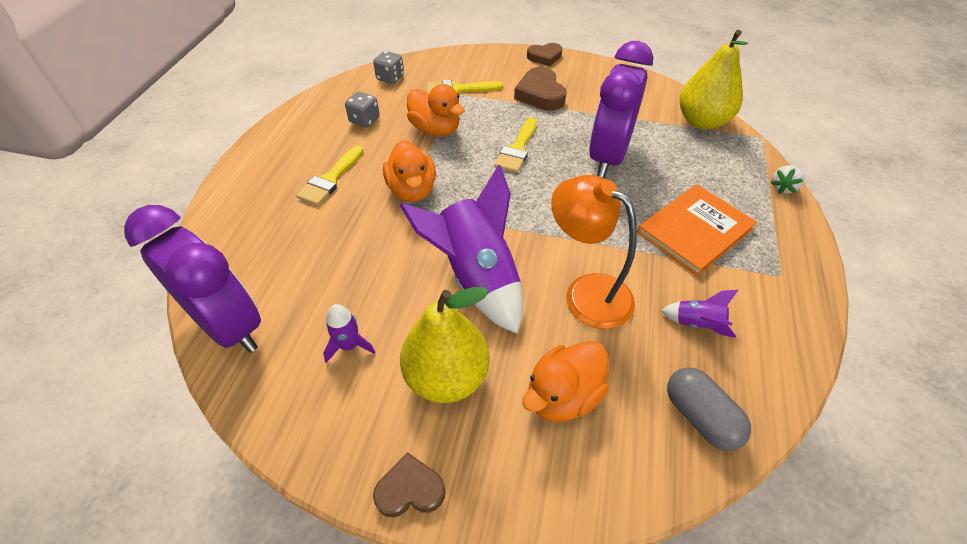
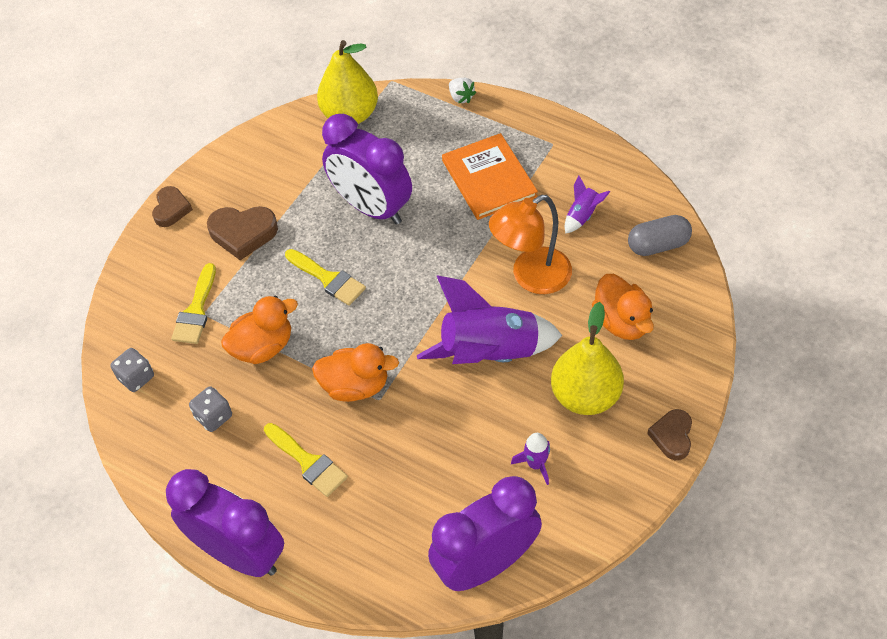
camera: 70 degrees left, 5 degrees up
none -> purple clock [166,469,284,577]

